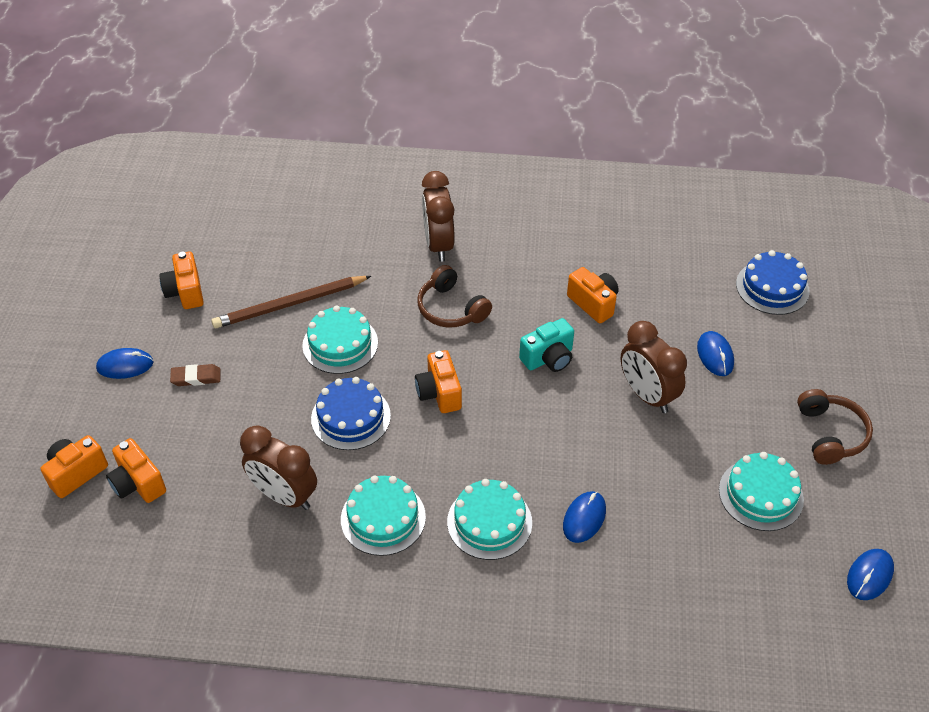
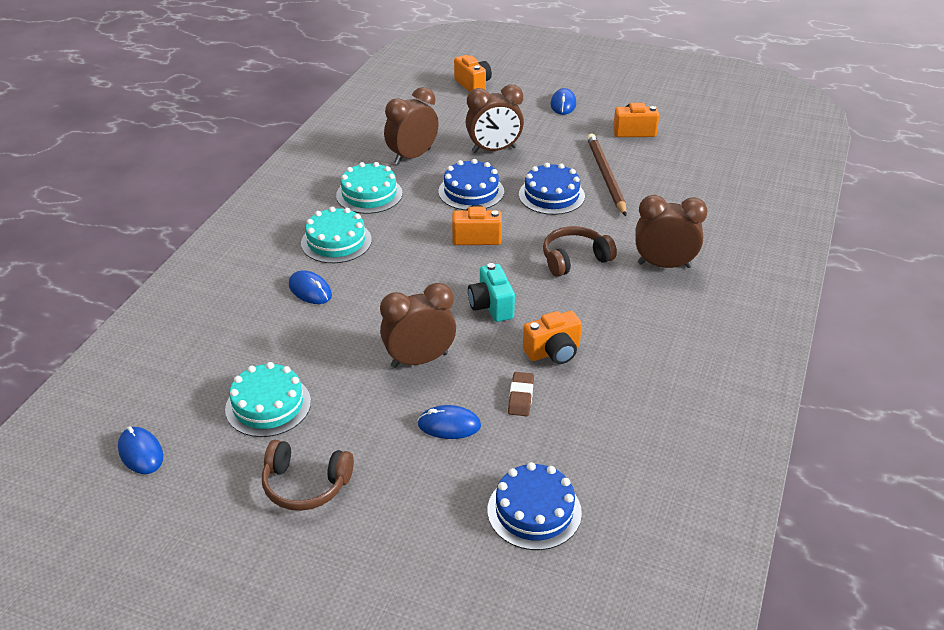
camera: 105 degrees right, 10 degrees down
orange camera [106,438,166,503] -> none
brown eraser [170,364,221,386] -> brown eraser moved to [508,372,534,416]
turquoise cake [302,306,378,374] -> blue cake [519,163,585,215]
none -> brown clock [466,85,524,153]

